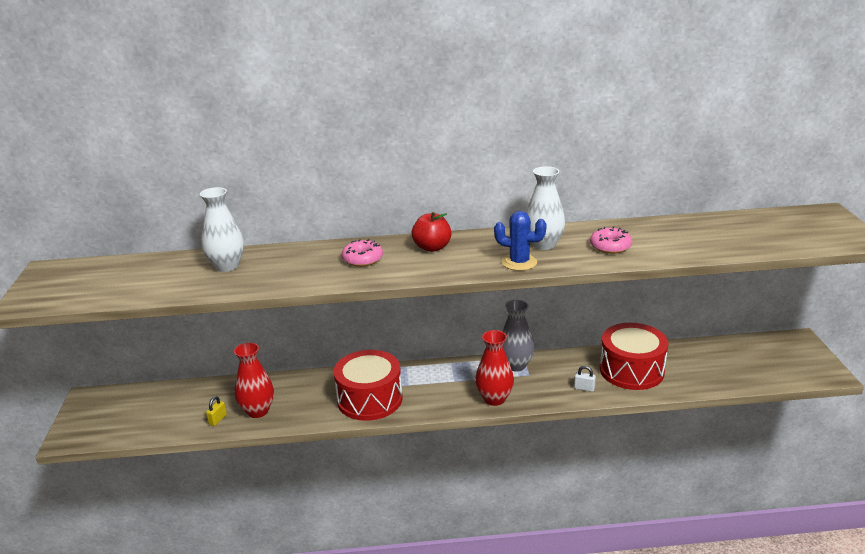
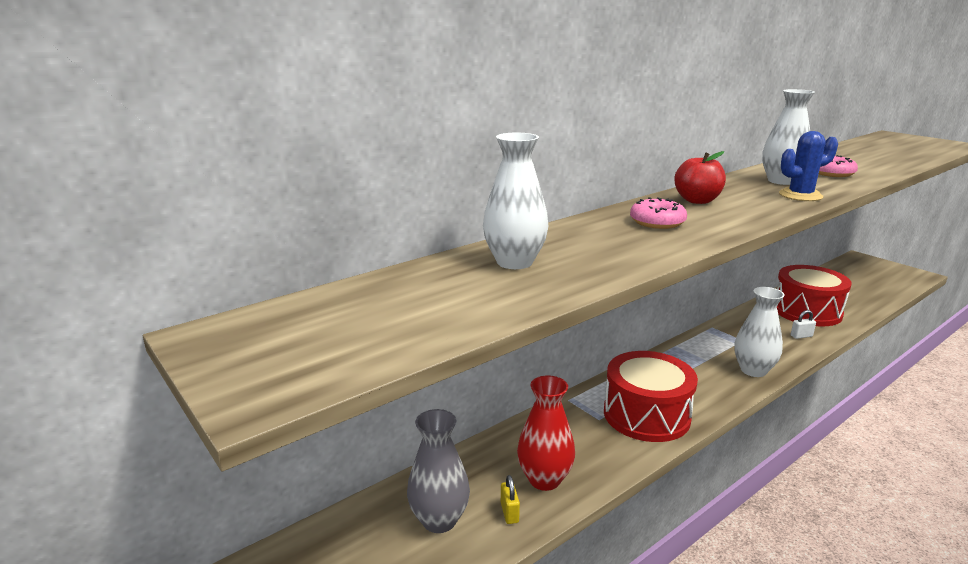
camera: 35 degrees left, 5 degrees down
red vase [475,330,514,406] -> white vase [734,287,785,377]
grey vase [502,300,534,371] -> grey vase moved to [407,409,470,533]

